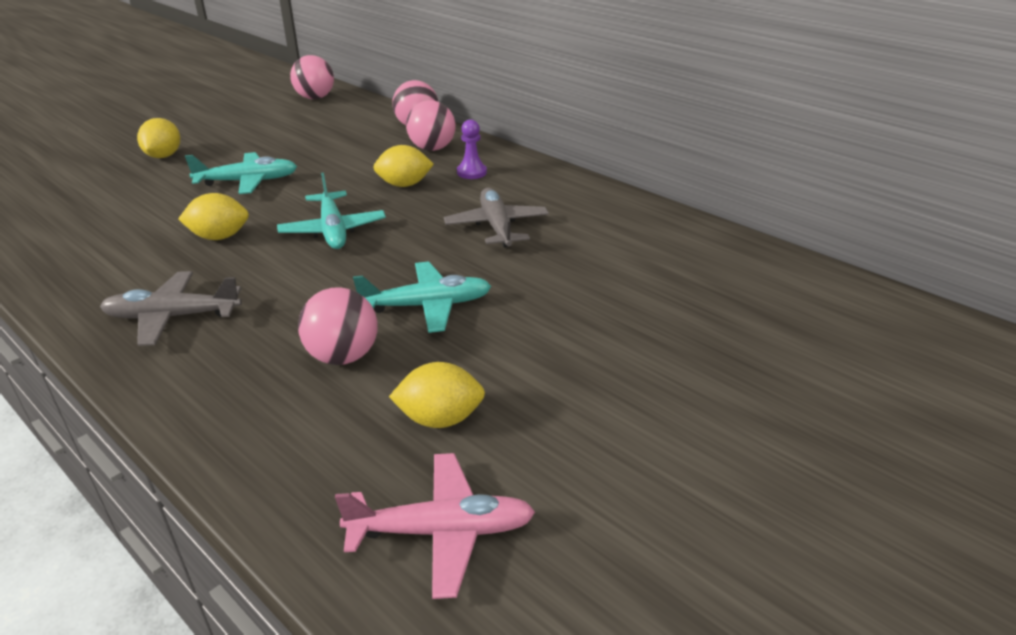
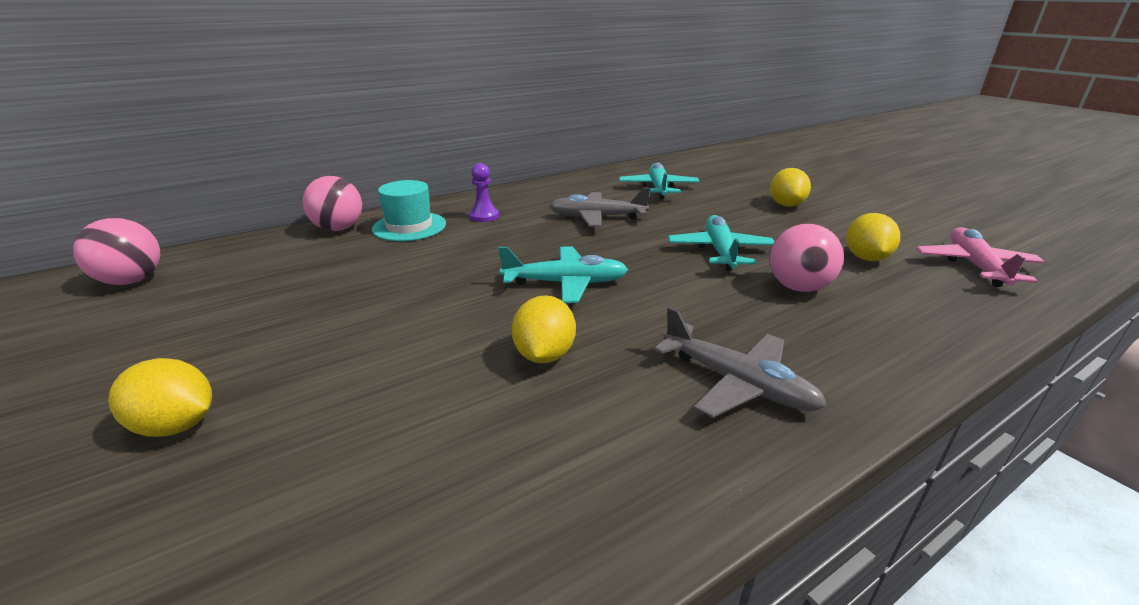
camera: 75 degrees left, 5 degrees down
grey plane [100,271,242,346] -> grey plane turned 60 degrees counterclockwise [654,307,827,418]
turquoise plane [185,152,297,194] -> turquoise plane moved to [619,163,700,199]
yellow lemon [373,145,434,187] -> yellow lemon moved to [770,168,811,207]
pink ball [406,100,456,151] -> turquoise hat [372,180,446,241]

